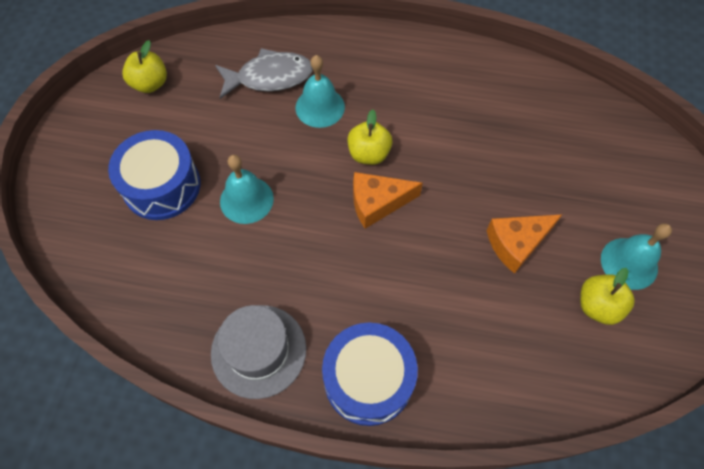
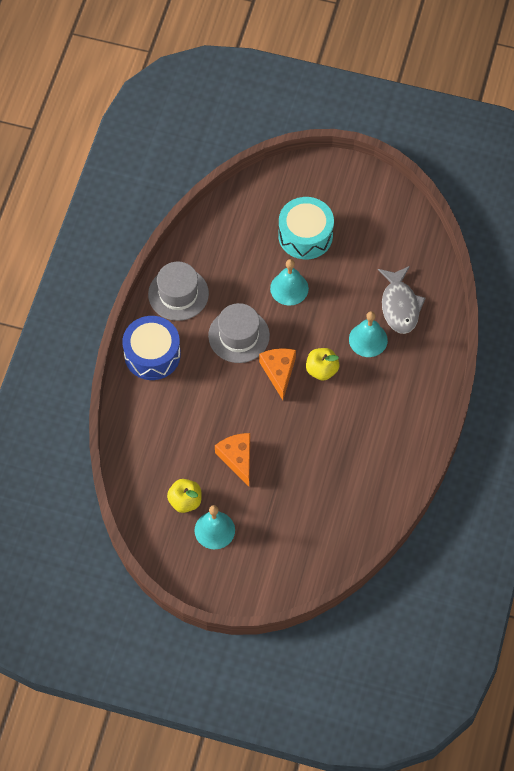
camera: 95 degrees right, 0 degrees up
blue drum [108,130,200,220] -> turquoise drum [278,197,334,259]
yellow apple [122,40,167,93] -> none
none -> grey hat [208,303,270,363]

